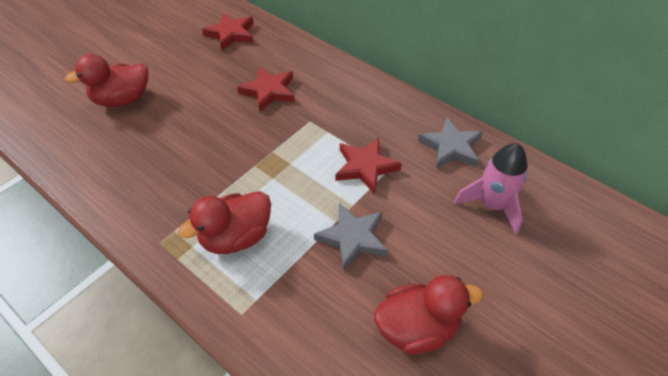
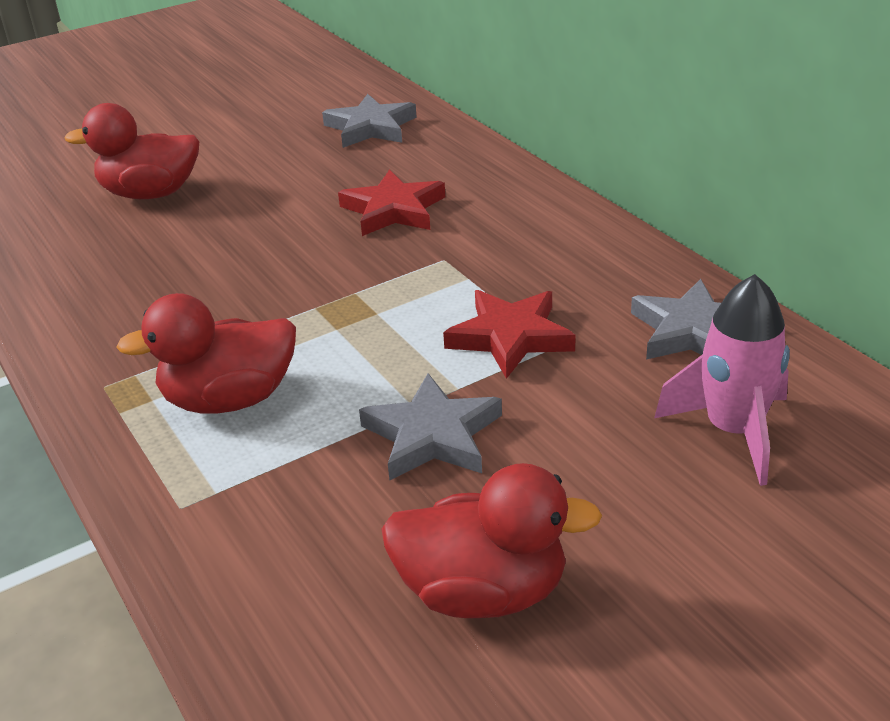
camera: 20 degrees right, 15 degrees down
red star [202,13,254,51] -> grey star [322,94,417,148]

